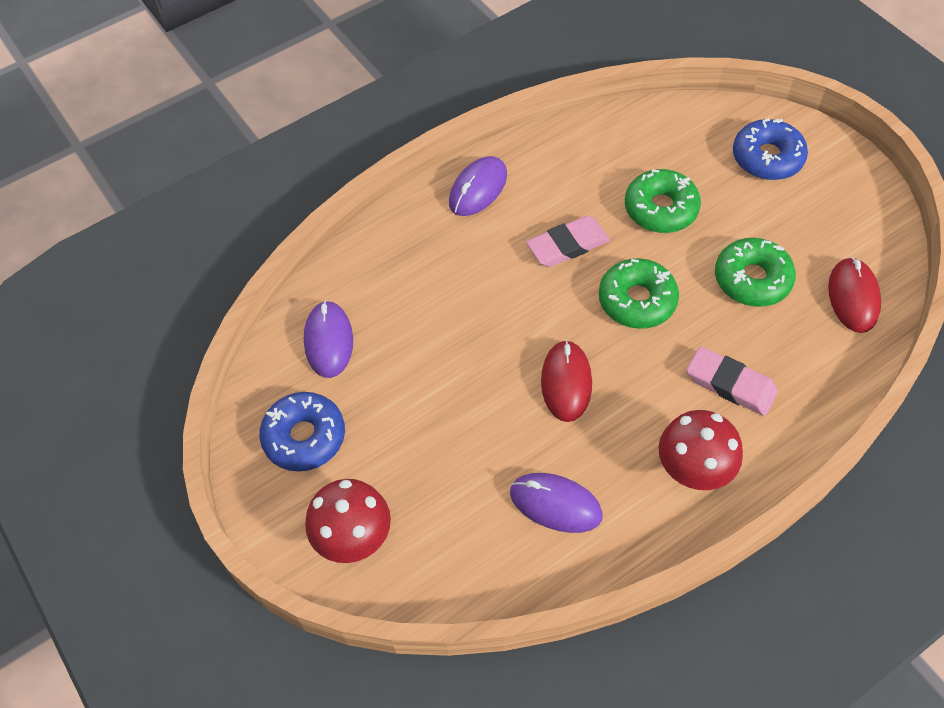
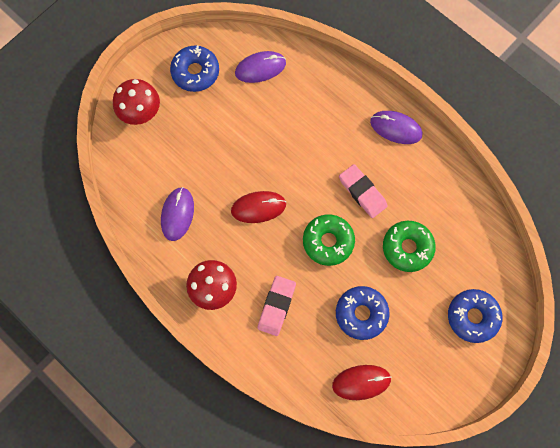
camera: 75 degrees right, 15 degrees up
green donut [715,238,796,307] -> blue donut [336,286,390,340]

